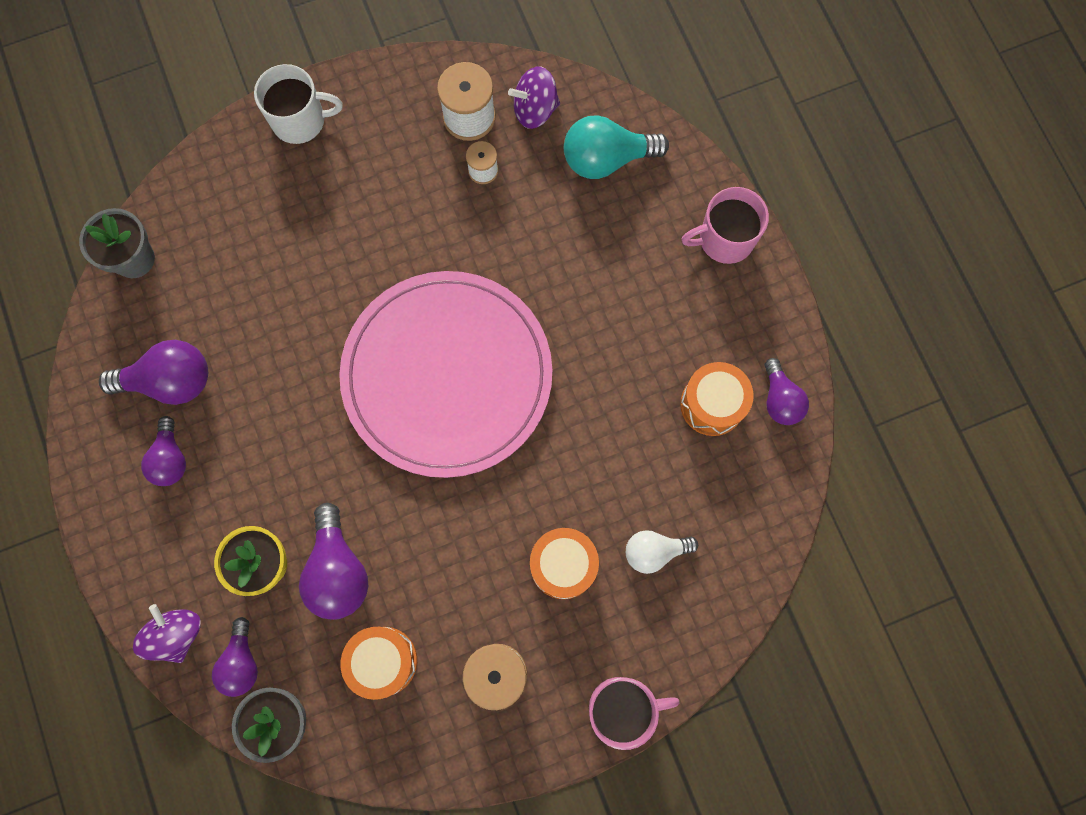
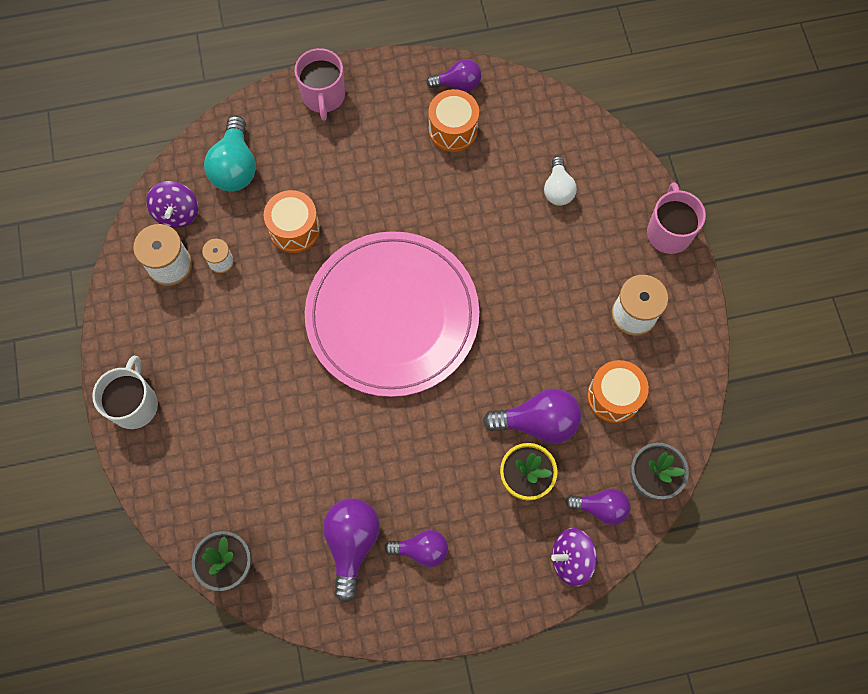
camera: 80 degrees left, 5 degrees down
orange drum [530,528,599,599] -> orange drum moved to [264,190,320,253]

